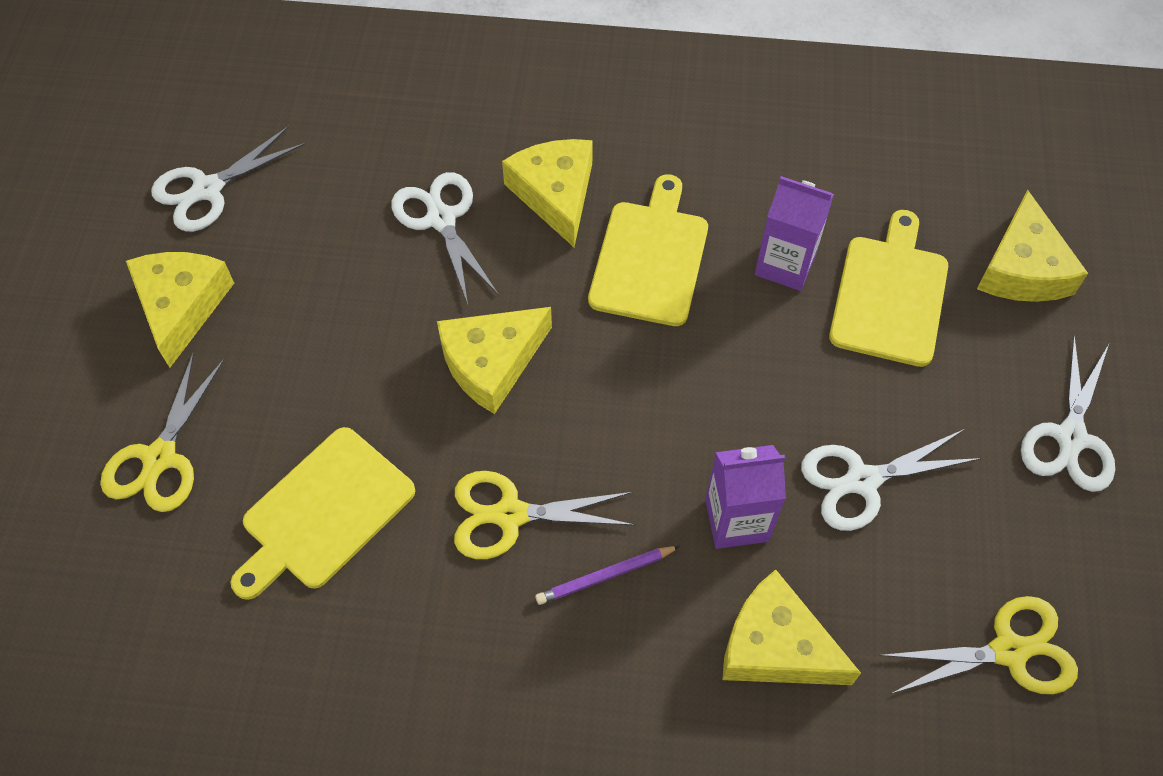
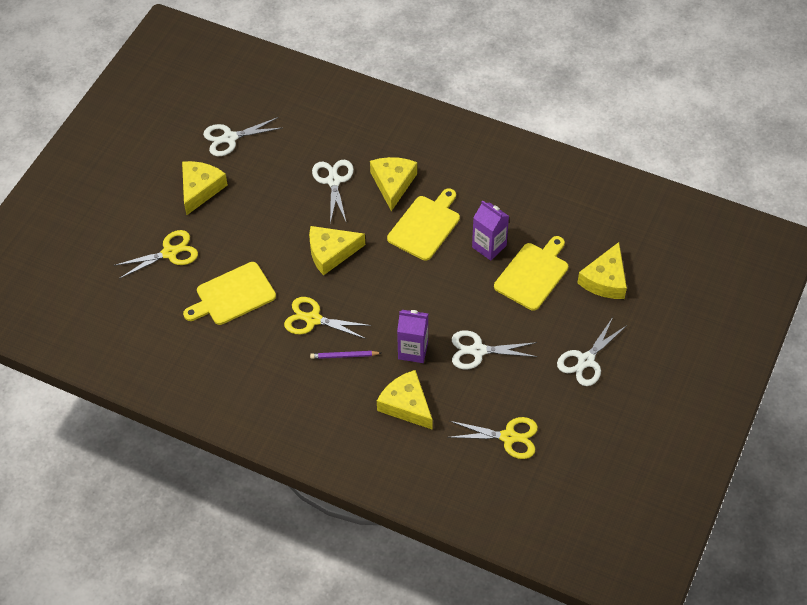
camera: 20 degrees right, 5 degrees down
yellow scissors [100,352,225,512] -> yellow scissors turned 150 degrees counterclockwise [114,230,198,279]

